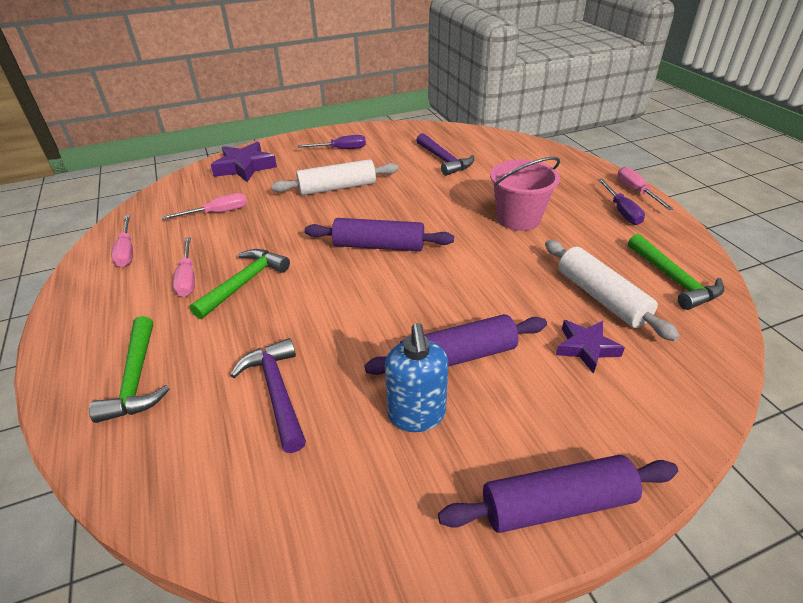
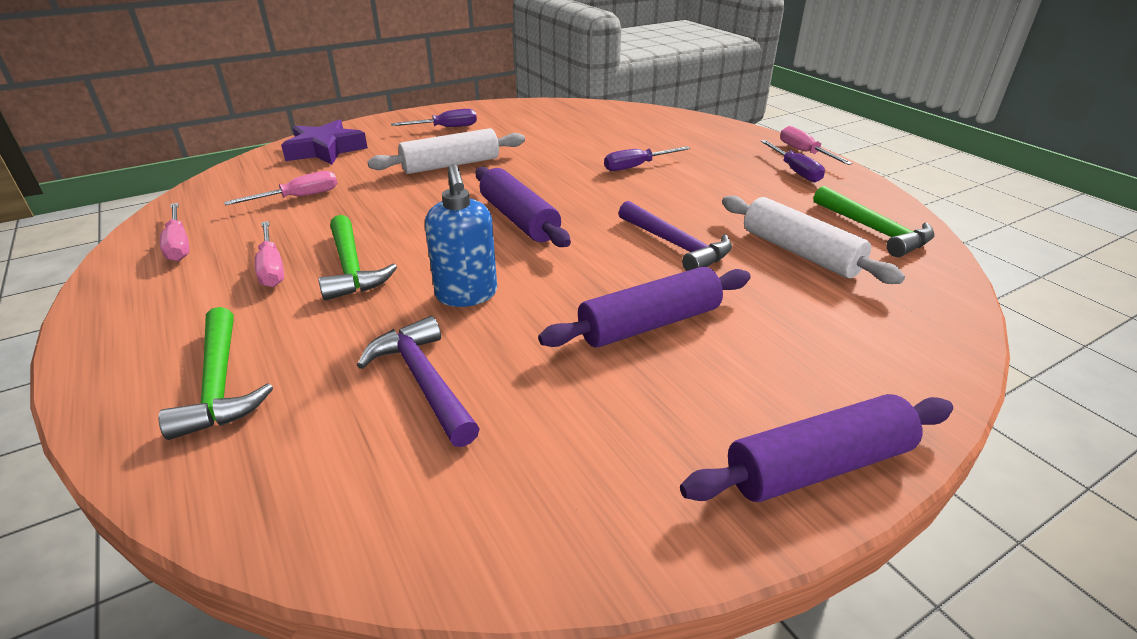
camera: 10 degrees left, 5 degrees down
green hammer [190,249,290,319] -> green hammer turned 135 degrees clockwise [318,215,397,301]
purple rolling pin [305,218,454,251] -> purple rolling pin turned 60 degrees clockwise [475,167,571,247]
blue soap dispenser [385,323,448,432] -> blue soap dispenser moved to [425,164,497,307]
purple hammer [416,133,474,176] -> purple hammer moved to [619,201,732,271]
pink bucket [490,157,560,231] -> none
purple star [556,320,625,374] -> none
none -> purple screwdriver [604,146,690,171]

